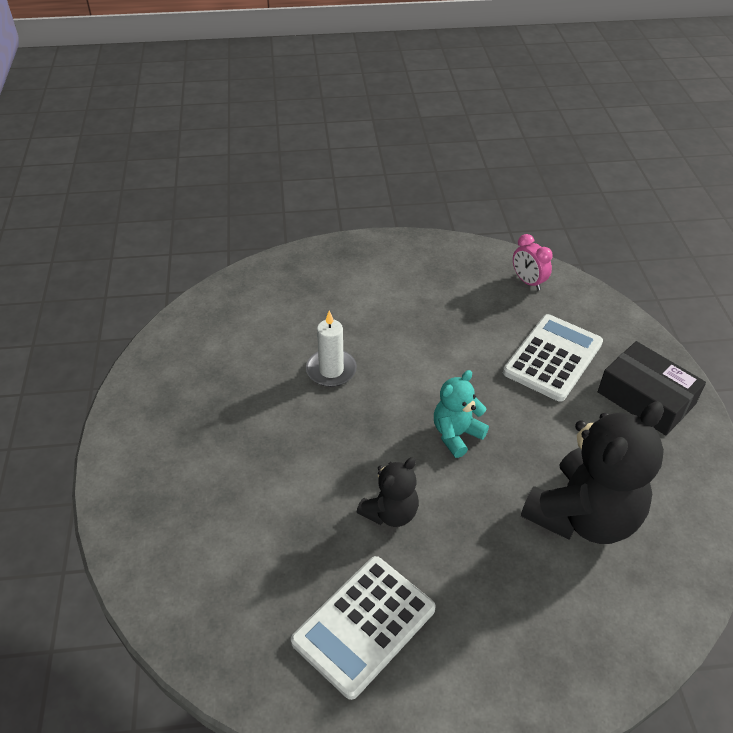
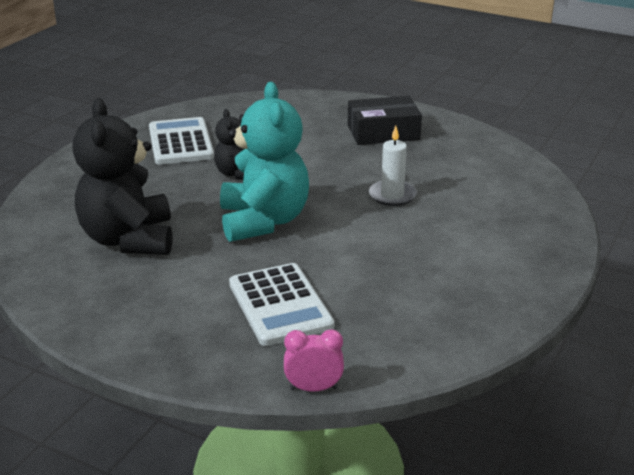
camera: 125 degrees right, 15 degrees down
turquoise teddy bear [434,370,489,458] -> turquoise teddy bear [220,82,309,242], size x1.93
pink clock [513,234,553,290] -> pink clock moved to [284,329,344,392]
black box [598,341,706,436] -> black box moved to [348,96,422,145]

